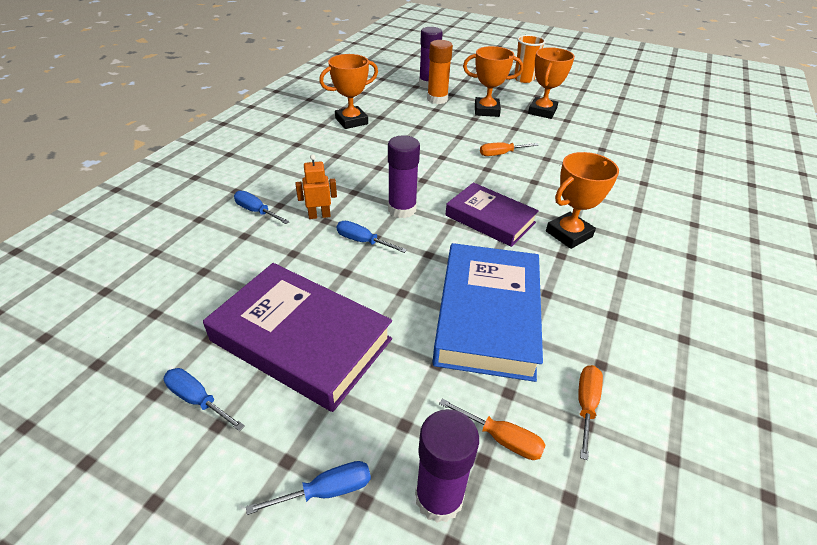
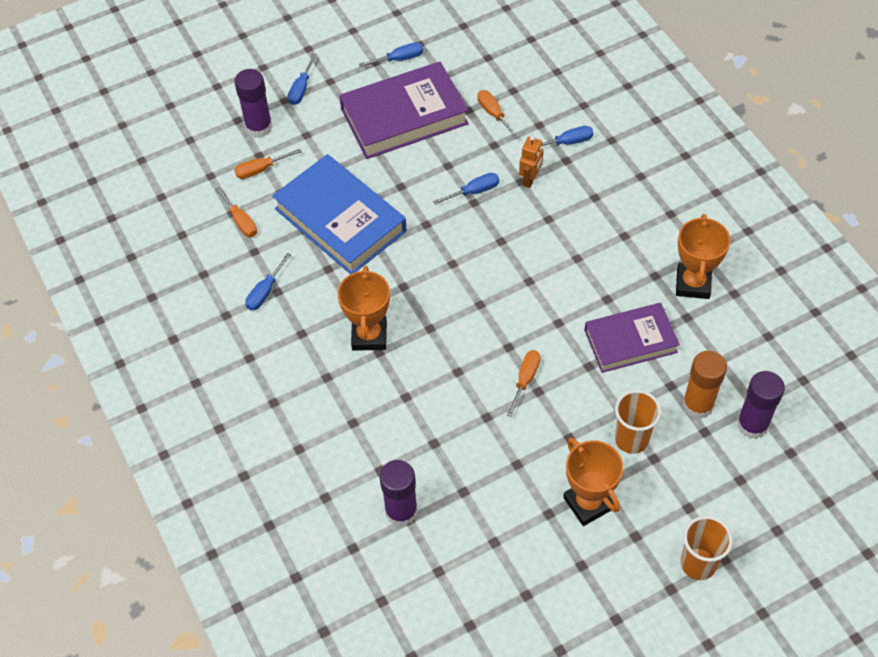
camera: 130 degrees right, 15 degrees up
purple glue stick [388,135,420,218] -> purple glue stick moved to [380,460,418,527]
purple book [445,182,539,247] -> purple book moved to [584,303,680,373]
orange trophy [463,46,523,117] -> orange cup [615,390,661,454]
none -> blue screwdriver [245,253,291,311]
none -> orange screwdriver [478,90,519,139]

